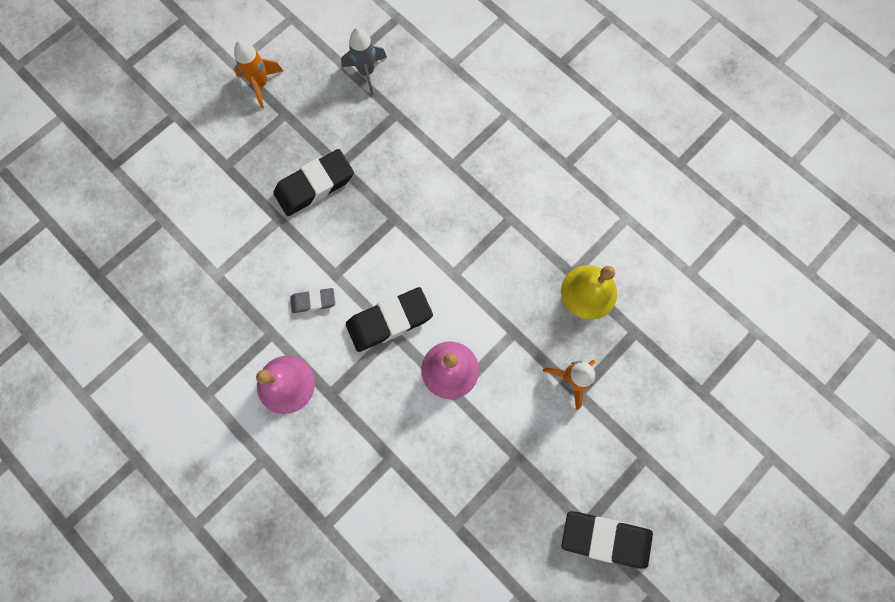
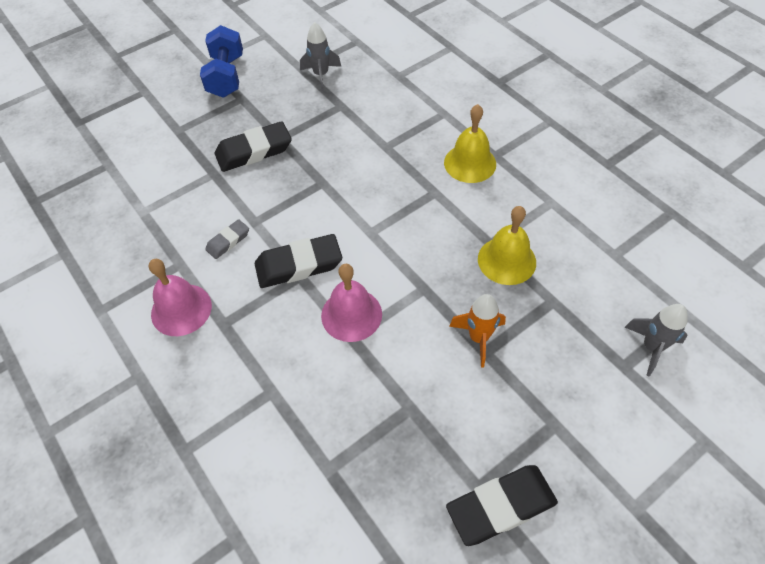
camera: 10 degrees right, 20 degrees down
orange rocket [234,41,283,108] -> blue dumbbell [200,25,243,98]
grey eraser [290,288,335,313] -> grey eraser turned 45 degrees counterclockwise [205,219,249,259]
black eraser [561,511,653,569] -> black eraser turned 45 degrees counterclockwise [446,465,558,546]
none -> yellow bell [444,104,496,183]
none -> grey rocket [625,304,688,377]

